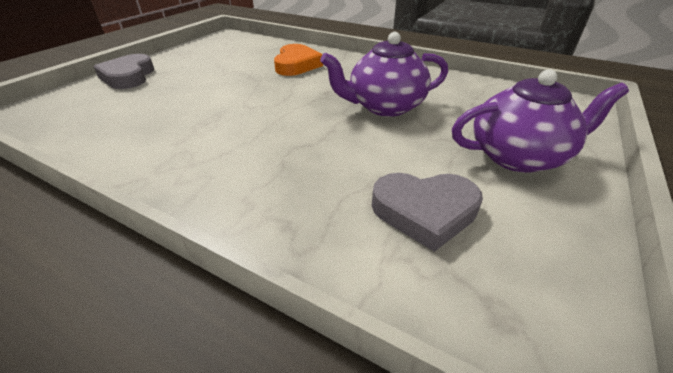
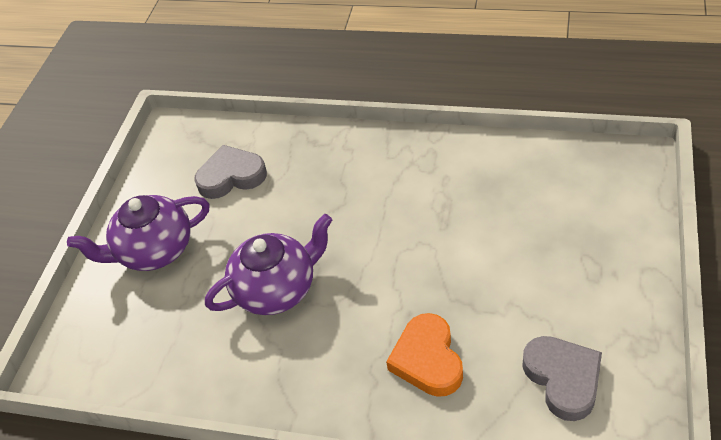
camera: 170 degrees right, 10 degrees up
grey heart [93,54,154,89] -> grey heart moved to [522,336,602,421]

